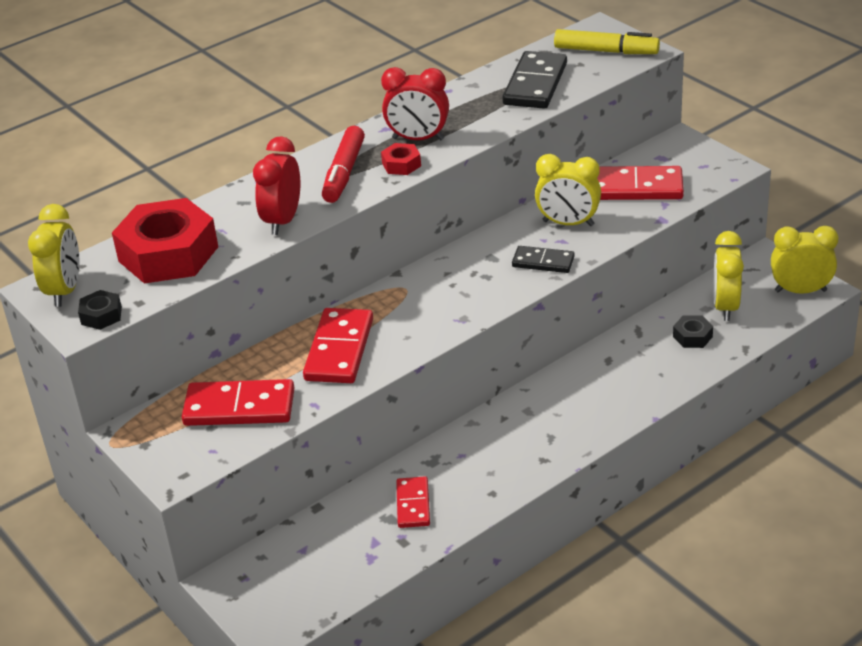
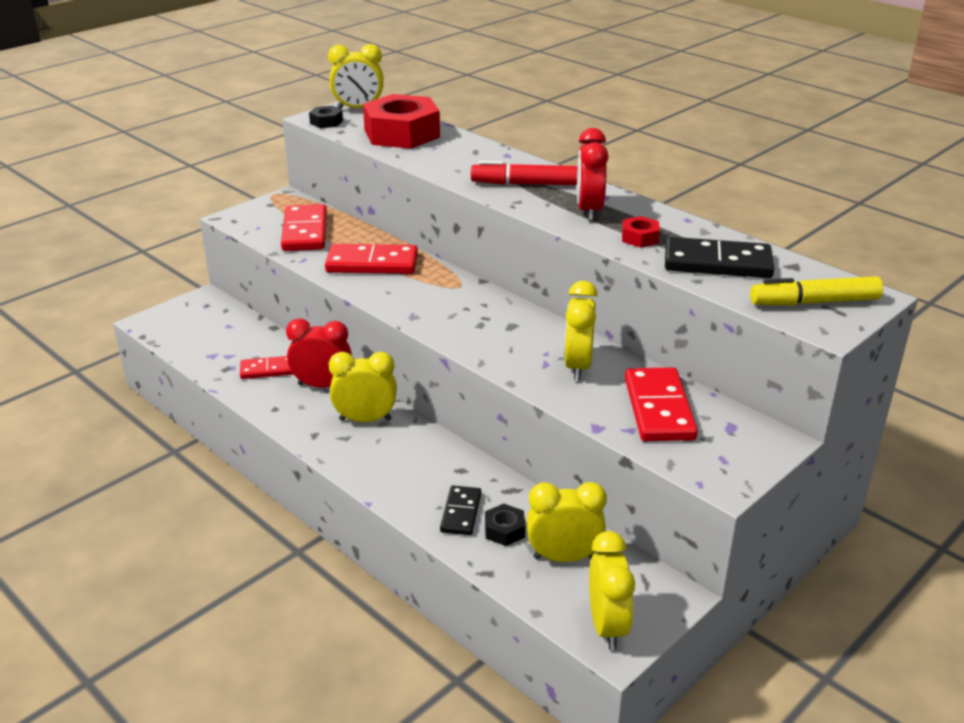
camera: 80 degrees right, 5 degrees down
red clock [253,136,300,235] -> red clock moved to [286,318,352,388]
red nut [381,143,421,175] -> red nut moved to [622,216,660,248]
black domino [512,246,575,273] -> black domino moved to [440,486,481,535]
yellow marker [554,29,660,54] -> yellow marker turned 75 degrees clockwise [750,276,883,306]
none -> yellow clock [329,352,397,422]

